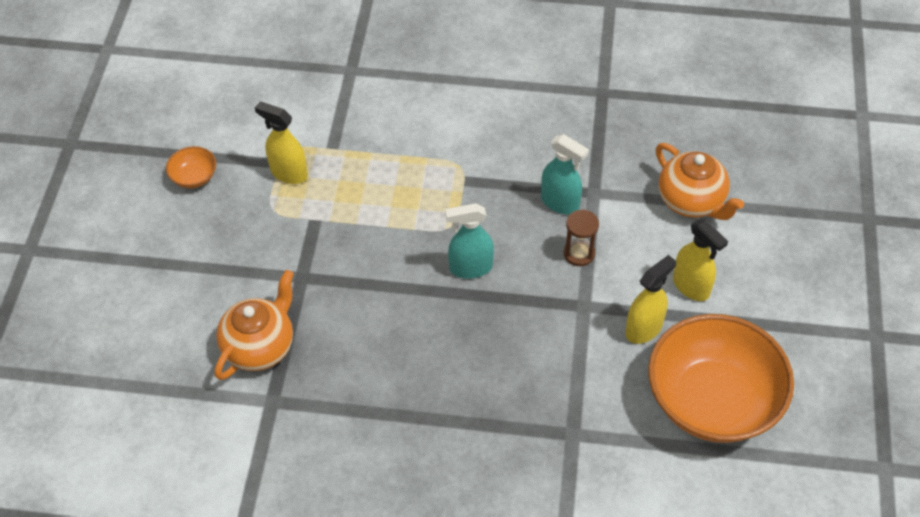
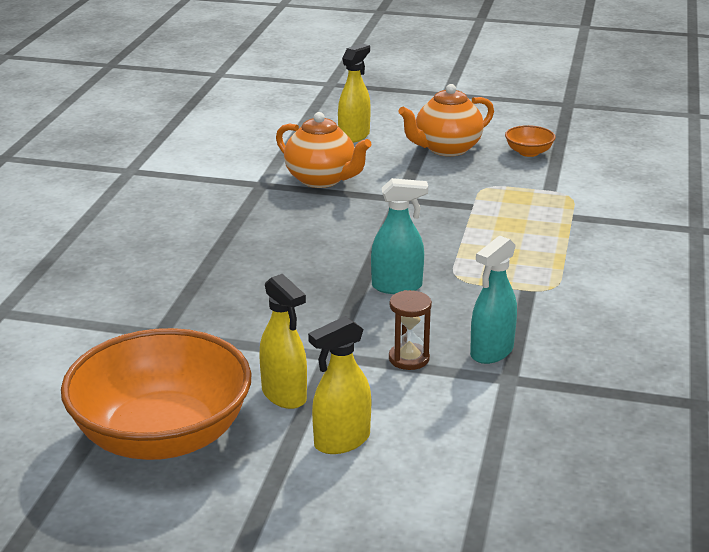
camera: 95 degrees right, 25 degrees down
yellow spray bottle [255,102,308,184] -> yellow spray bottle moved to [338,44,371,143]
turquoise spray bottle [445,203,494,279] -> turquoise spray bottle turned 90 degrees clockwise [371,178,428,294]
orange teapot [656,143,744,220] -> orange teapot moved to [398,84,494,156]

